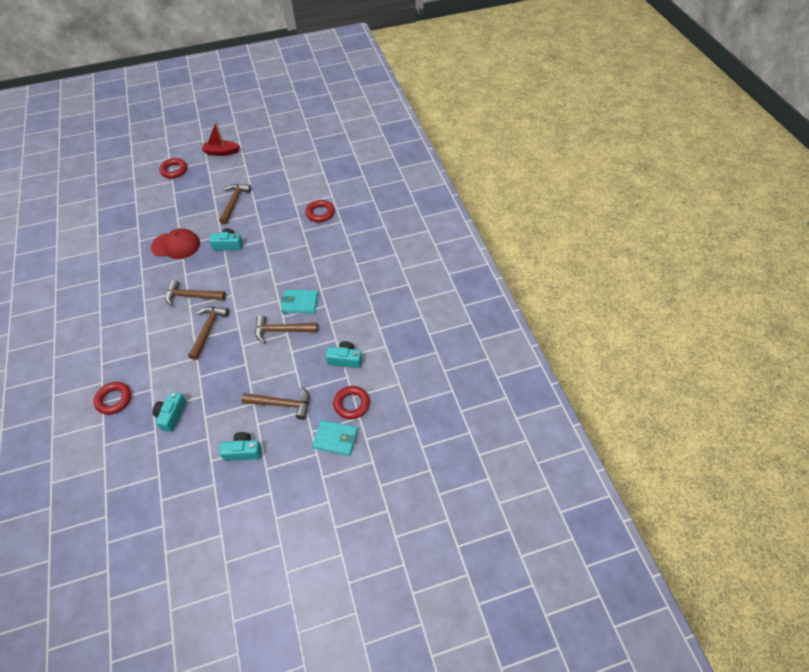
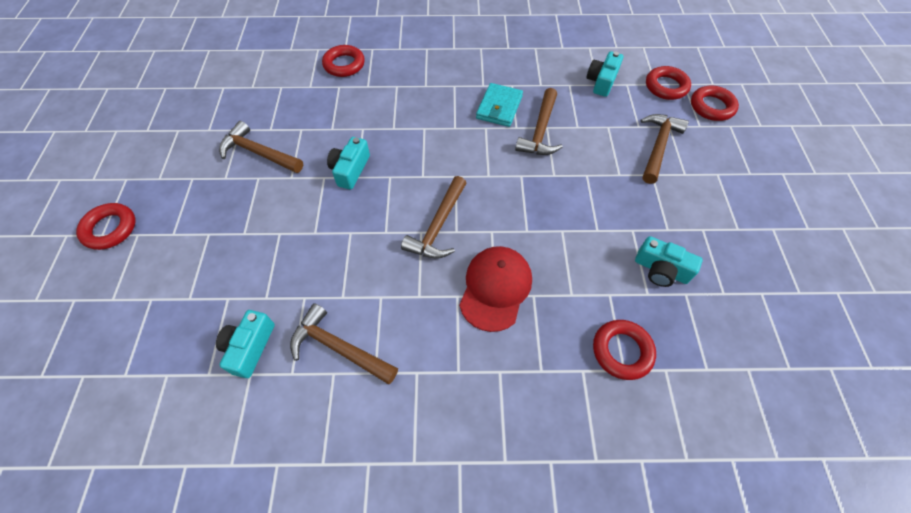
camera: 75 degrees left, 5 degrees up
red cap [151,228,200,259] -> red cap moved to [459,246,532,332]
brown hammer [188,307,229,360] -> brown hammer moved to [290,303,398,384]
red boat [202,121,240,156] -> none
turquoise camera [219,432,262,461] -> turquoise camera moved to [216,310,275,378]
turquoise wallet [312,420,358,456] -> red ring [691,86,739,121]

